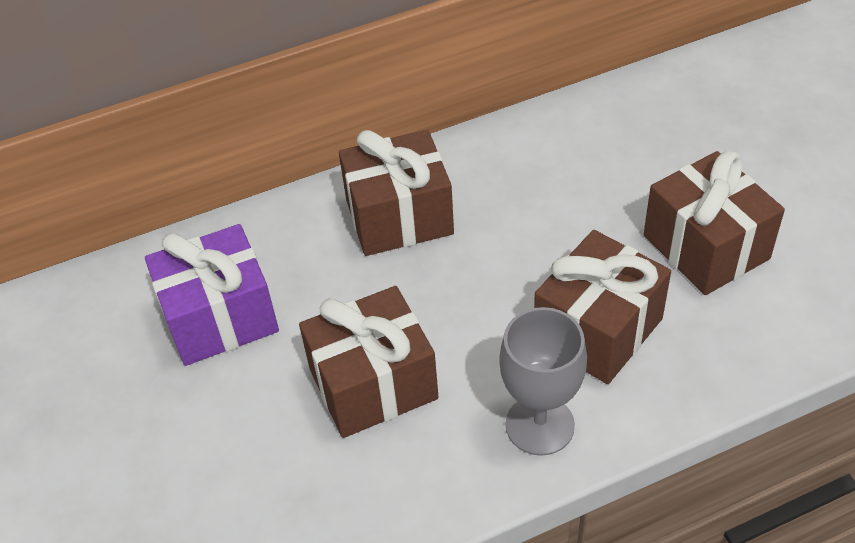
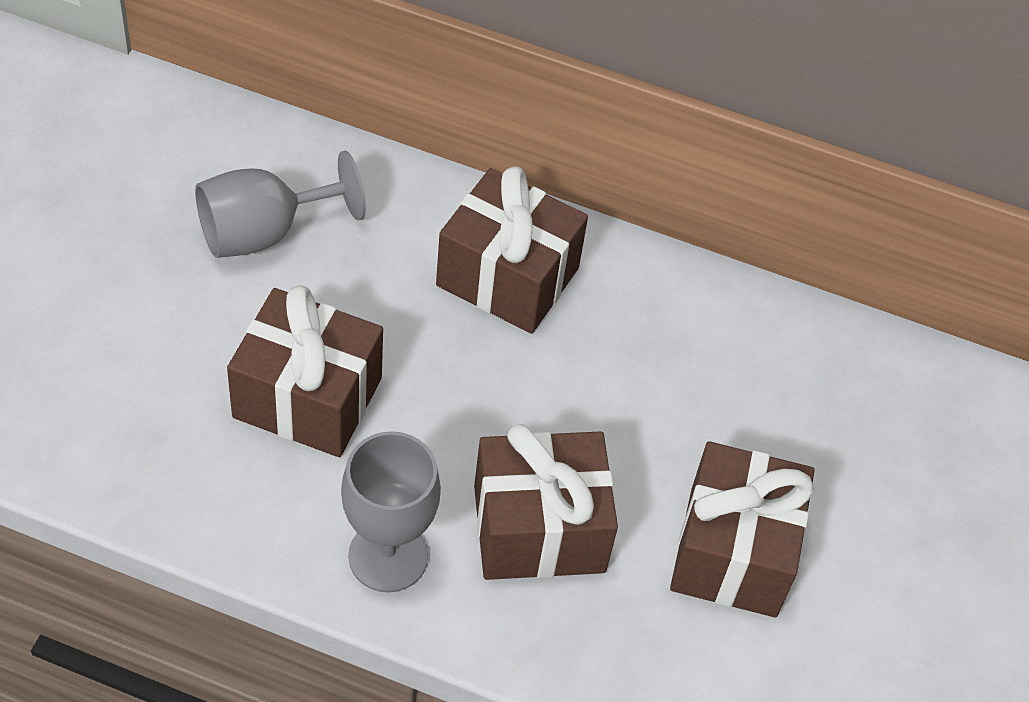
camera: 35 degrees right, 5 degrees up
purple gift [145,224,279,366] -> grey goblet [195,150,366,258]

